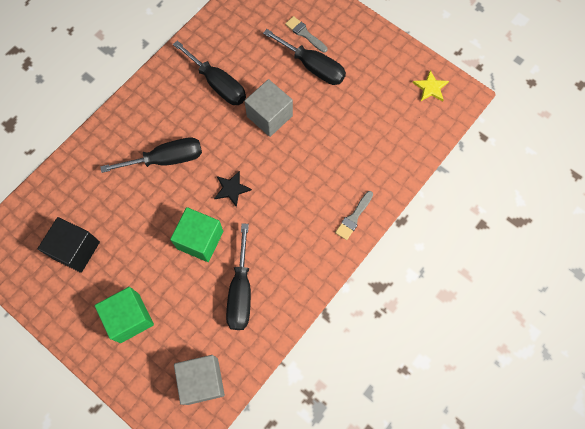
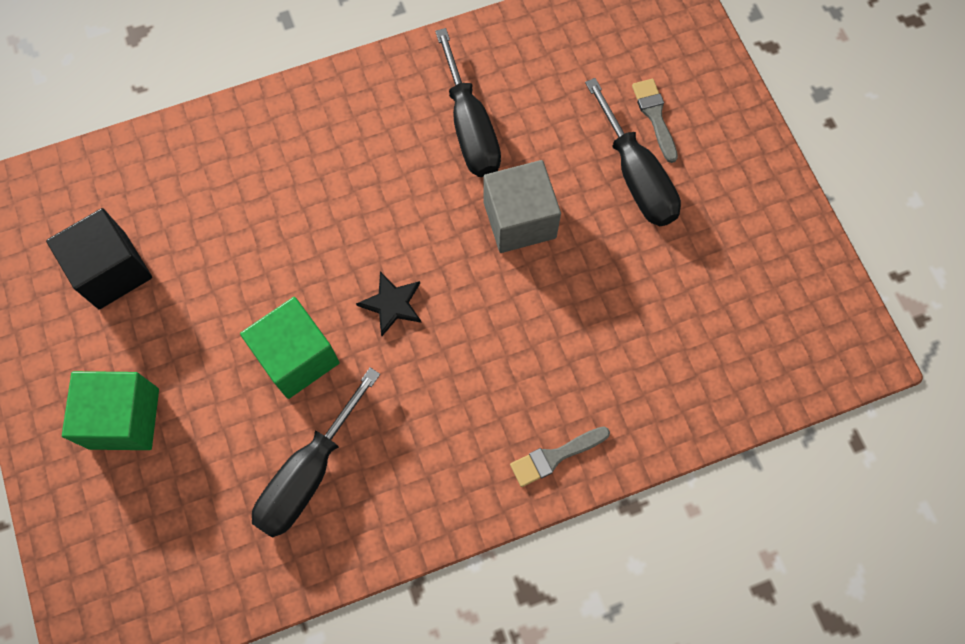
camera: 30 degrees right, 0 degrees up
black screwdriver [100,137,202,173] -> none
grey cube [174,355,225,405] -> none
yellow star [413,70,449,101] -> none

